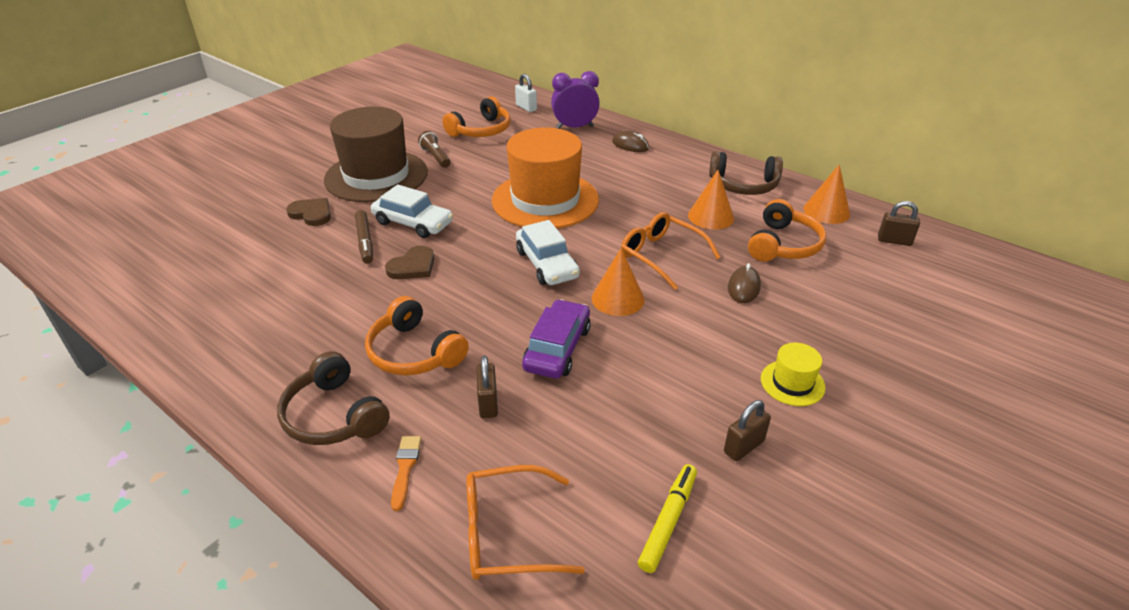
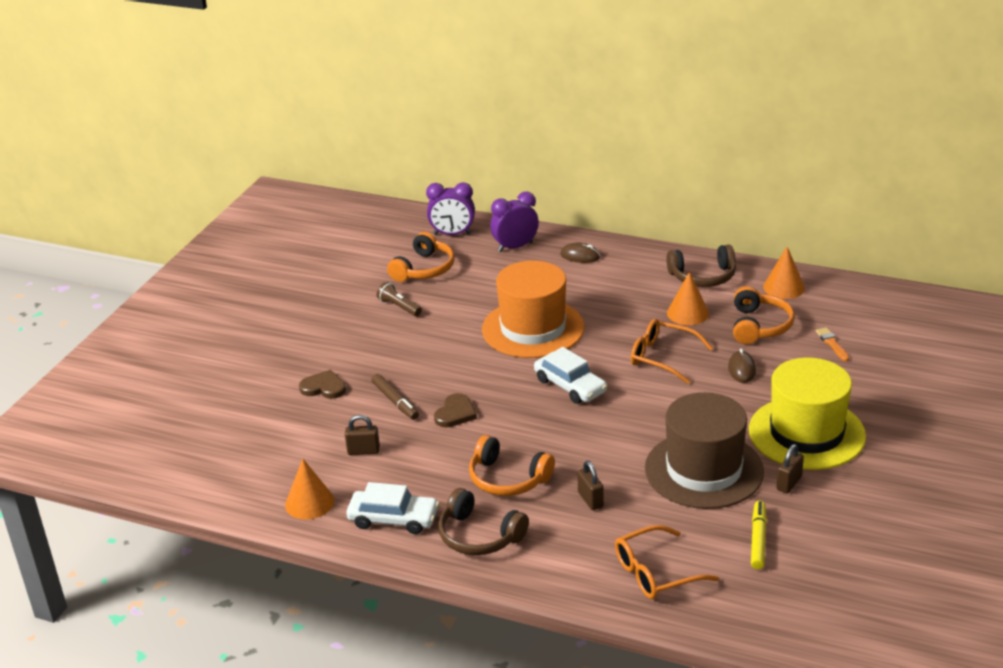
camera: 15 degrees left, 5 degrees down
brown hat [324,107,428,202] -> brown hat moved to [645,392,764,509]
white car [371,184,453,238] -> white car moved to [346,482,439,534]
orange brush [391,436,421,511] -> orange brush moved to [816,327,849,361]
white padlock [515,74,537,112] -> purple clock [426,182,475,235]
purple car [522,299,591,379] -> none
orange cone [592,248,645,316] -> orange cone moved to [285,459,334,519]
yellow hat [761,343,825,406] -> yellow hat [749,357,866,470], size x2.33
brown padlock [878,201,920,246] -> brown padlock moved to [345,415,380,455]

